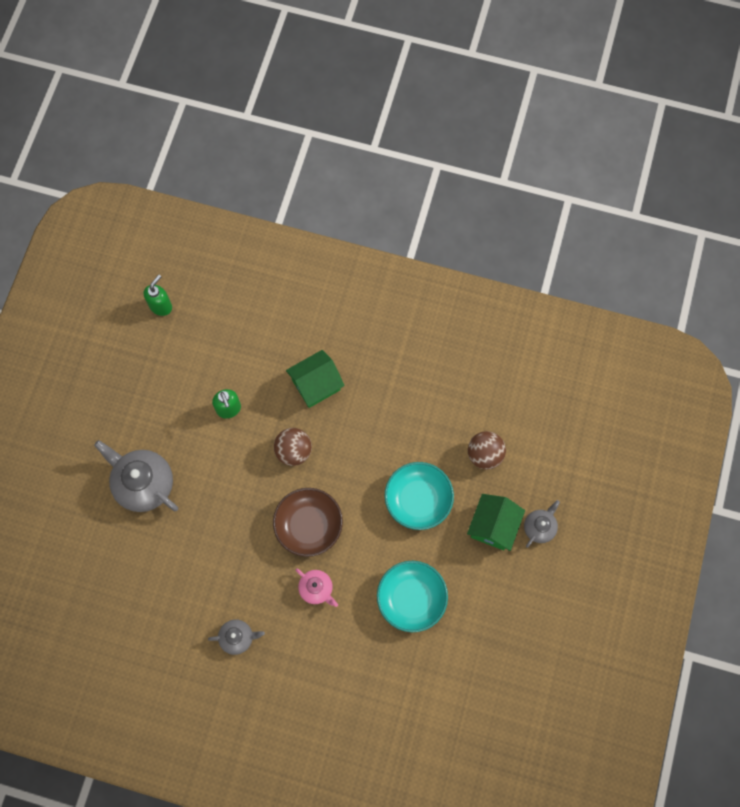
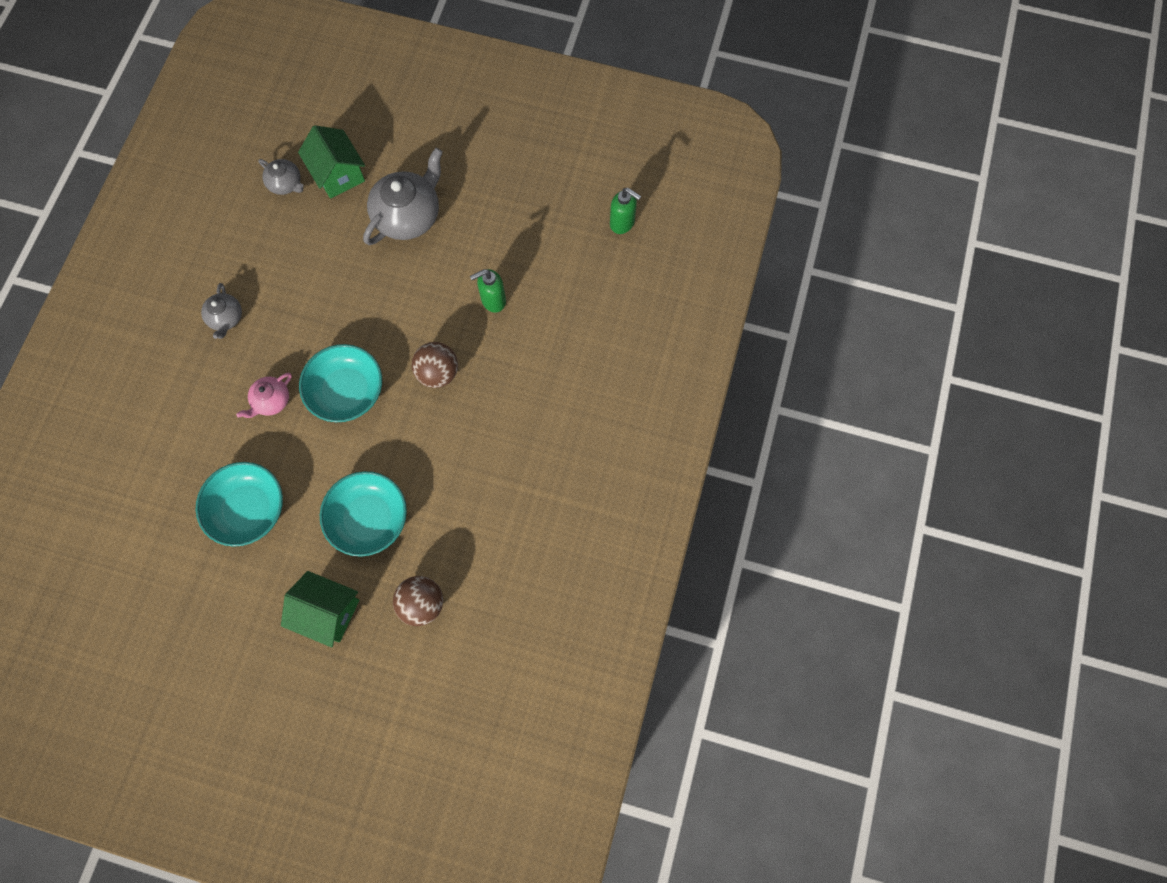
camera: 90 degrees right, 0 degrees up
brown bowl [273,488,343,557] -> turquoise bowl [299,344,382,422]
green house [286,350,345,408] -> green house moved to [298,125,365,198]
grey teapot [524,500,560,548] -> grey teapot moved to [258,159,304,195]

